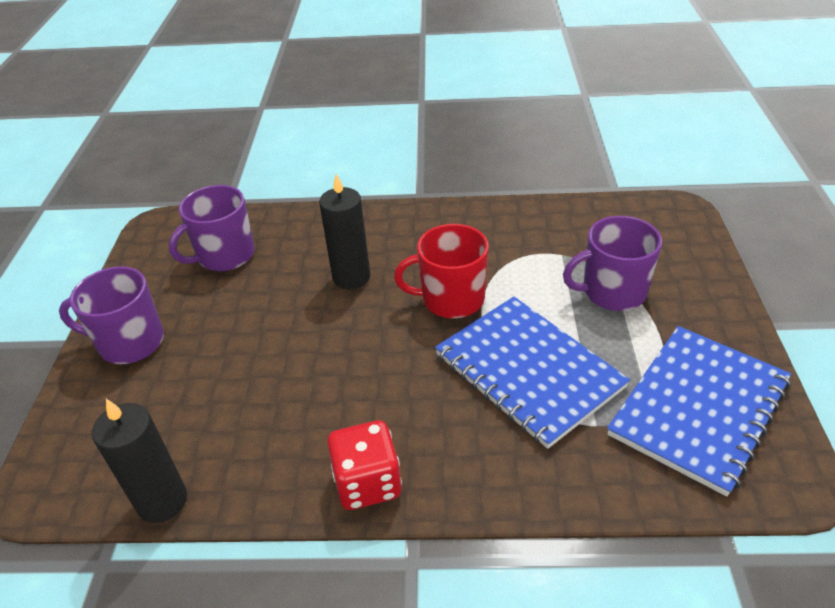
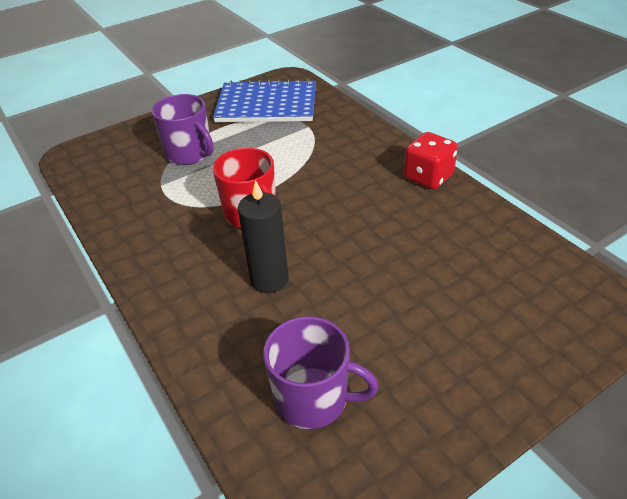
camera: 125 degrees left, 0 degrees up
purple mug [59,266,164,364] -> none
black candle [92,399,187,523] -> none
blue notebook [435,297,630,449] -> none

